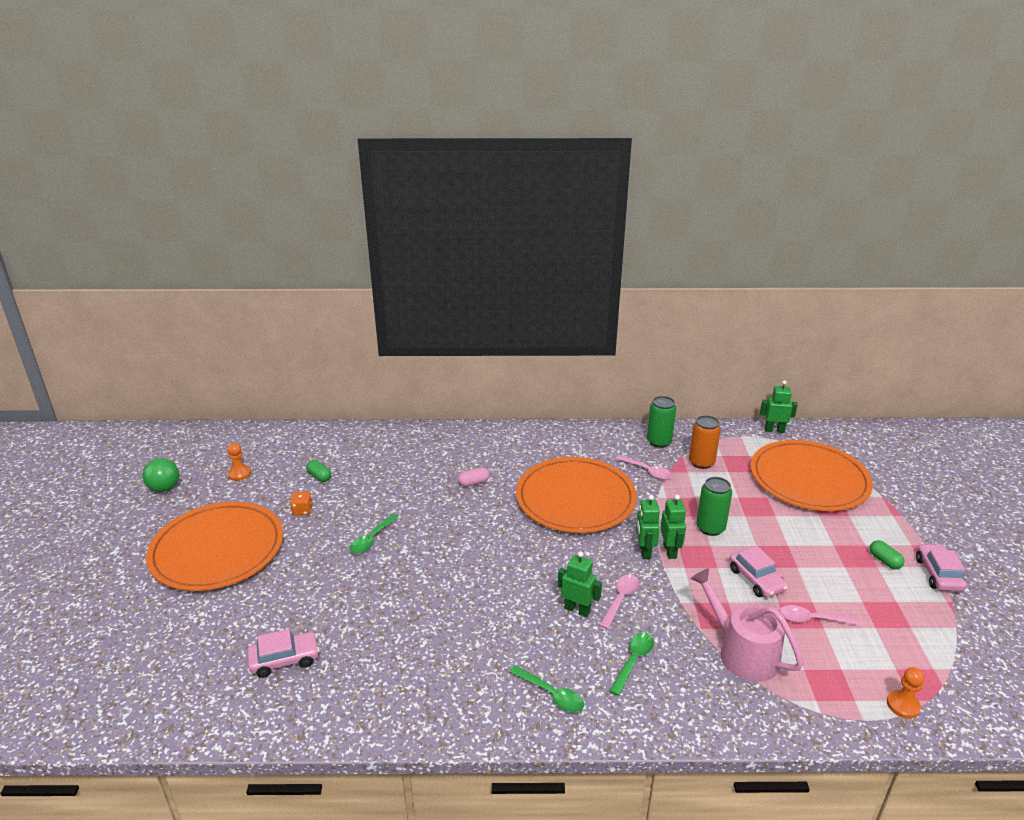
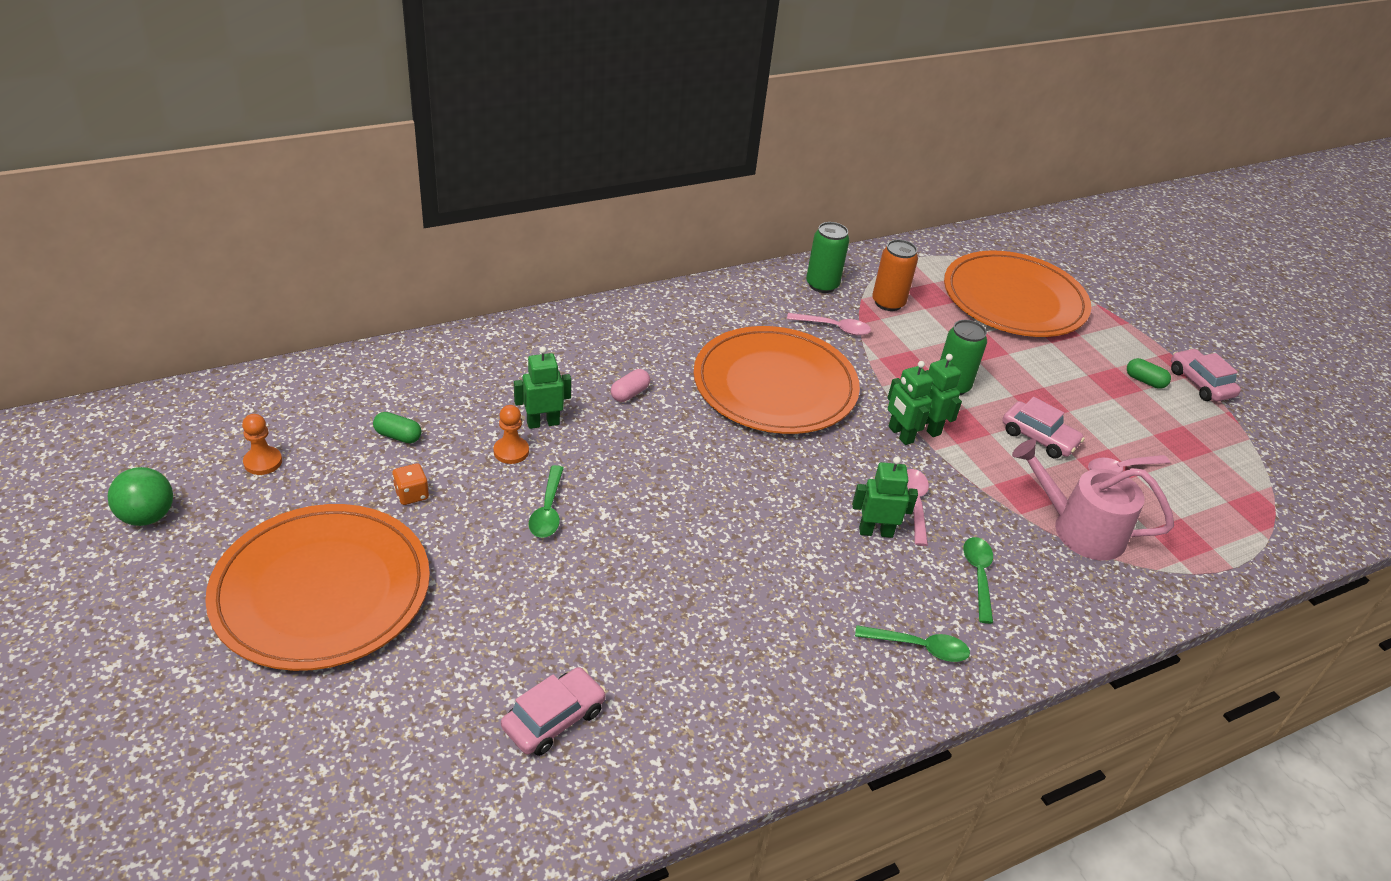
camera: 30 degrees left, 10 degrees up
green robot [760,380,798,433] -> green robot moved to [514,346,571,429]
orange pawn [887,667,924,719] -> orange pawn moved to [494,405,529,464]

